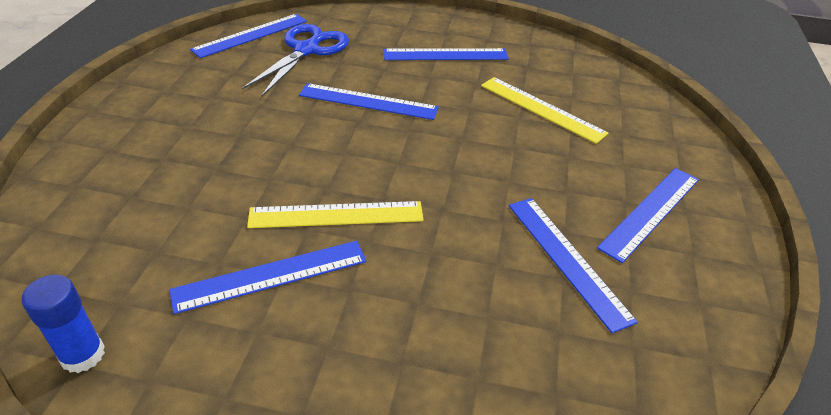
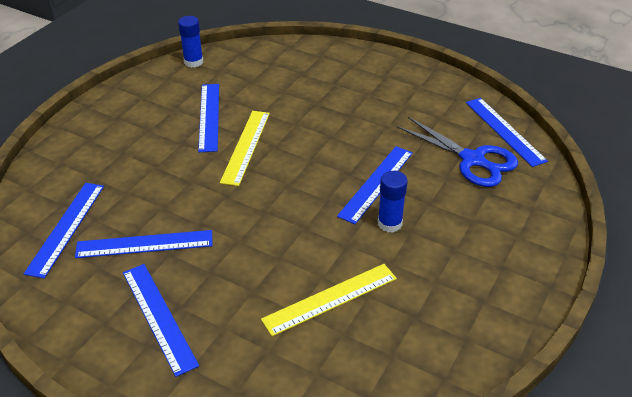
camera: 110 degrees right, 0 degrees up
blue ruler [384,48,509,60] -> blue ruler moved to [24,183,104,278]
none -> blue glue stick [378,171,408,233]

